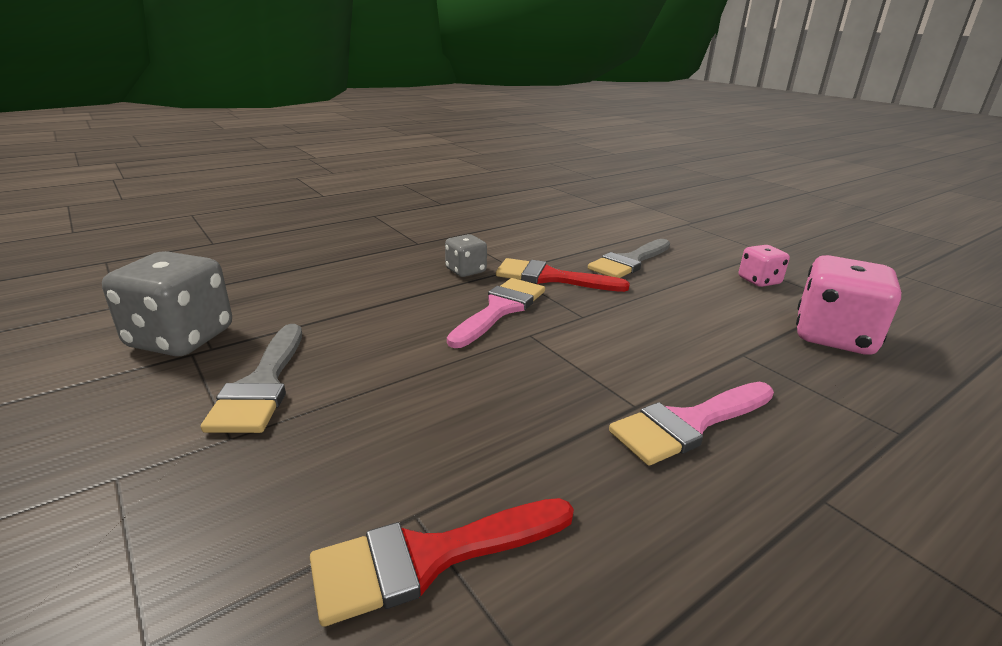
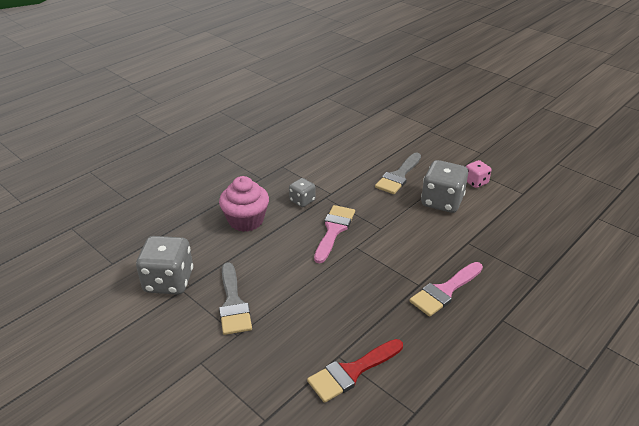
camera: 10 degrees left, 10 degrees up
red brush [496,258,630,292] -> none
pink dice [796,255,901,355] -> none
none -> pink cupcake [219,176,269,232]
none -> grey dice [421,160,468,213]

